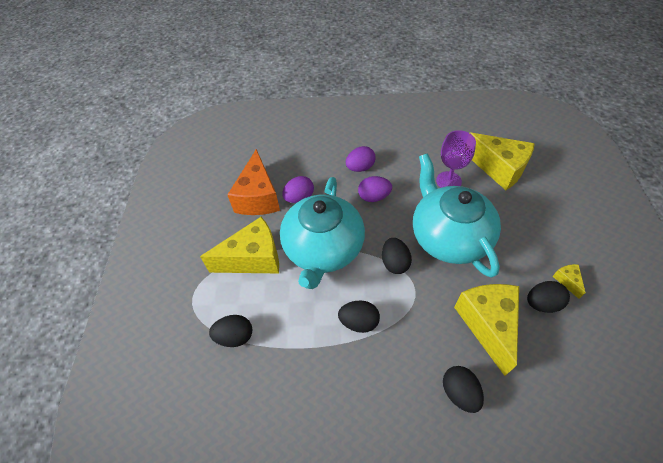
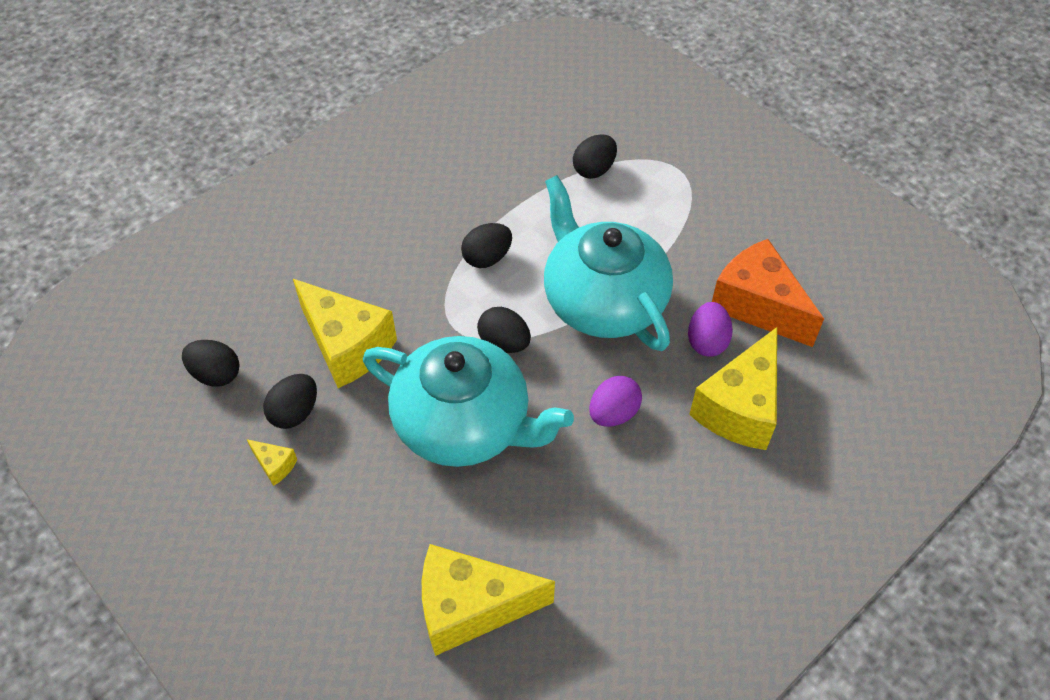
camera: 135 degrees right, 0 degrees up
yellow cheese [200,217,279,273] -> yellow cheese moved to [689,327,777,450]
purple egg [346,146,376,172] -> none
purple goblet [436,130,476,188] -> none
black egg [443,366,484,413] -> black egg moved to [182,340,240,387]

